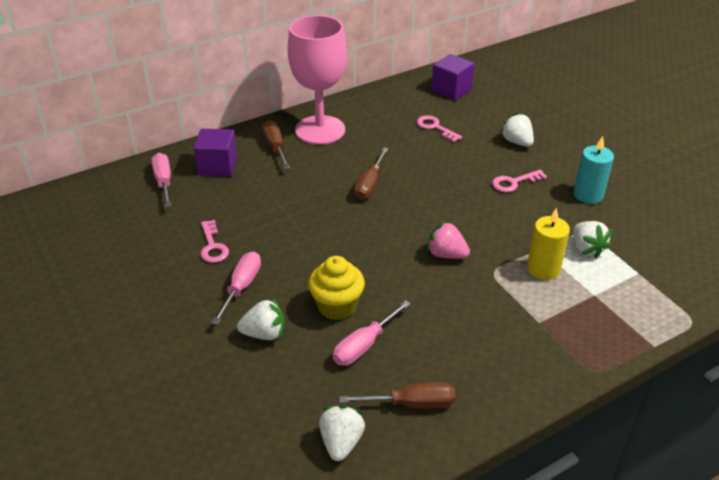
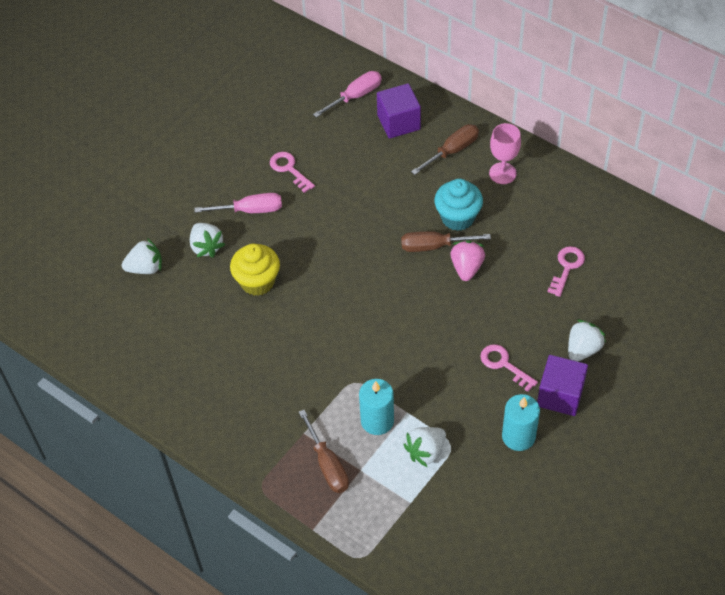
camera: 70 degrees right, 15 degrees up
pink key [200,220,229,263] -> pink key turned 90 degrees clockwise [270,152,315,193]
pink goblet [287,15,347,145] -> pink goblet [489,123,521,184], size x0.49
white strawberry [319,405,365,461] -> white strawberry moved to [122,238,162,274]
pink screwdriver [333,300,411,366] -> none
brown screwdriver [339,382,455,409] -> brown screwdriver moved to [299,410,349,493]
pink strawberry [427,221,470,259] -> pink strawberry moved to [450,241,485,281]
purple cube [431,54,474,100] -> purple cube moved to [537,355,588,416]
yellow candle [527,208,570,280] -> turquoise candle [359,379,394,435]
none -> turquoise cupcake [434,179,483,231]

